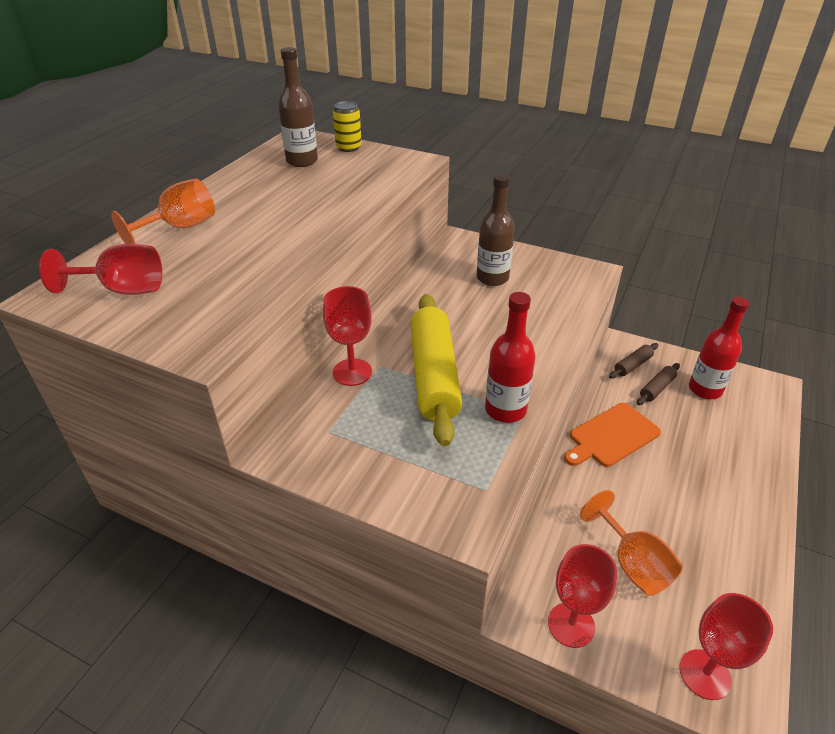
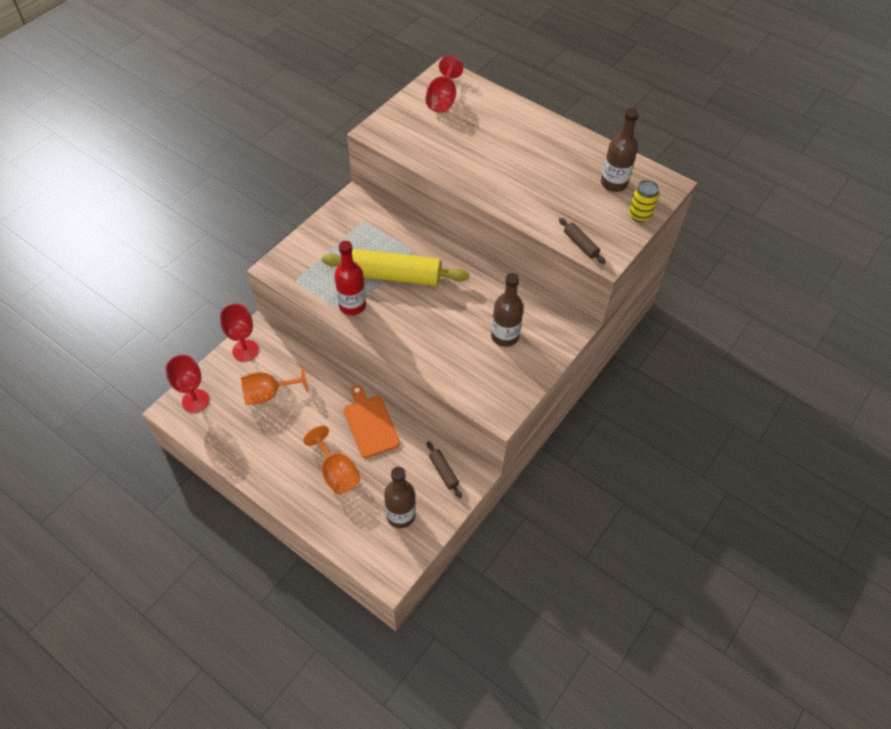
camera: 100 degrees right, 15 degrees up
orange goblet [111,179,215,244] -> orange goblet moved to [303,425,360,494]
red goblet [323,286,372,386] -> none
brown rolling pin [637,363,680,405] -> brown rolling pin moved to [559,218,606,264]
red bottle [689,297,749,399] -> brown bottle [384,467,416,528]

